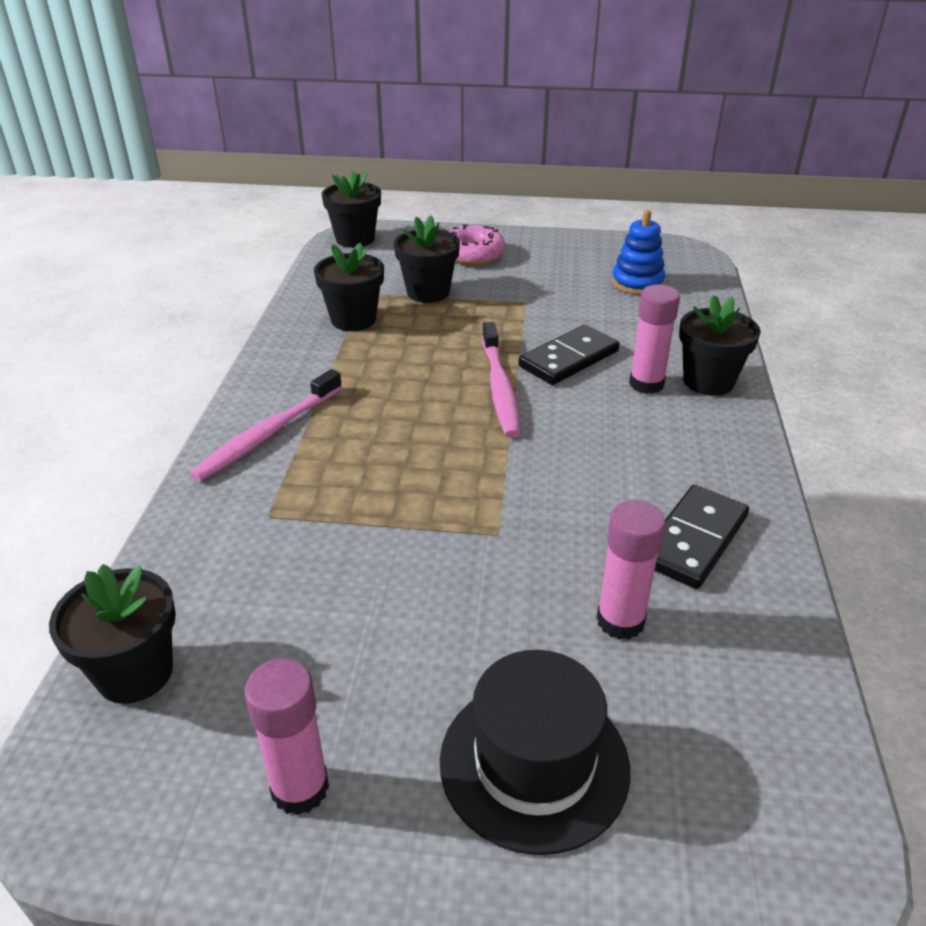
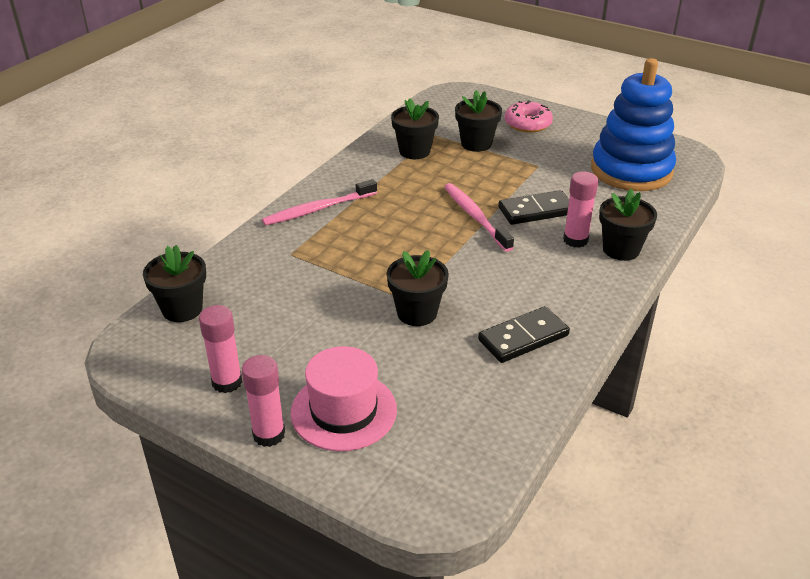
camera: 25 degrees right, 0 degrees up
black flower pot [322,171,381,248] -> black flower pot moved to [387,250,449,326]
black hat [440,650,631,855] -> pink hat [290,346,397,451]
pink toothbrush [482,322,520,438] -> pink toothbrush turned 135 degrees clockwise [444,183,514,252]
pink glue stick [597,500,666,640] -> pink glue stick moved to [242,355,285,447]
blue stacking toy [612,210,665,295] -> blue stacking toy [591,58,676,191], size x2.03

